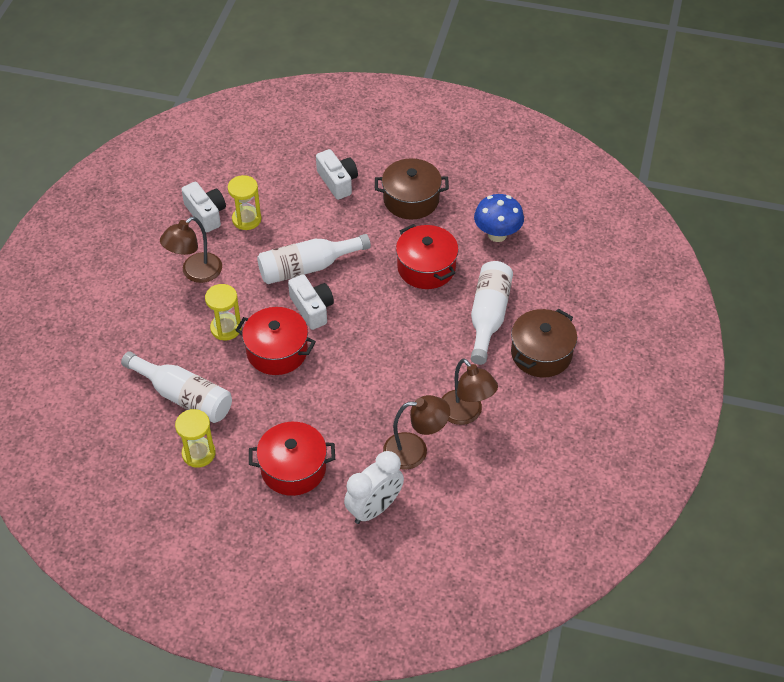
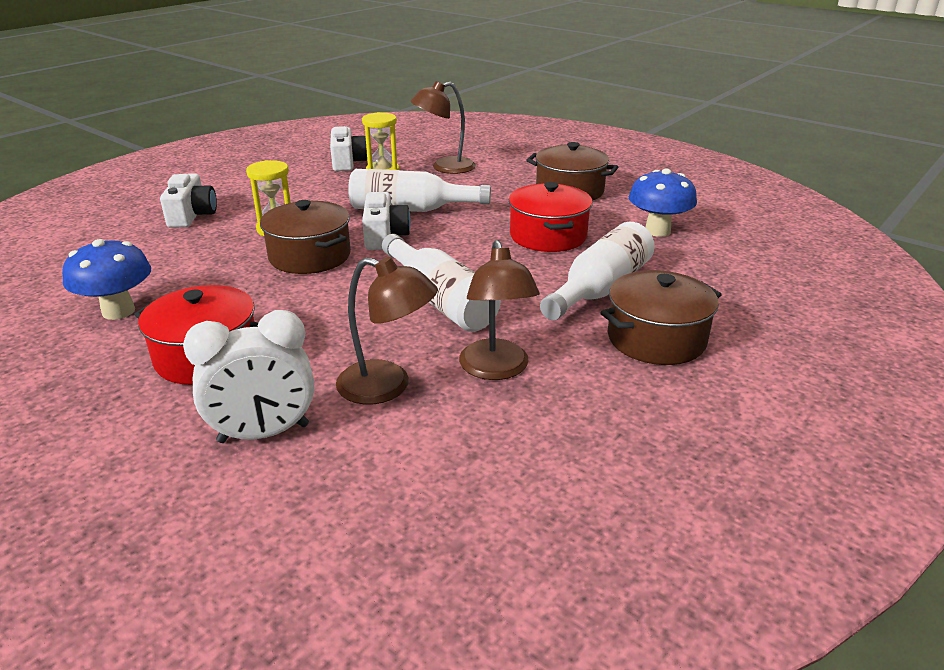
camera: 25 degrees right, 20 degrees down
white bottle [121,351,232,423] -> white bottle moved to [382,234,501,332]
brown lamp [160,217,222,283] -> brown lamp moved to [410,81,476,174]
yellow hourglass [175,409,216,468] -> blue mushroom [62,239,151,320]
red pot [236,307,316,375] -> brown pot [260,200,351,274]
white camera [316,149,358,200] -> white camera moved to [160,173,217,228]

